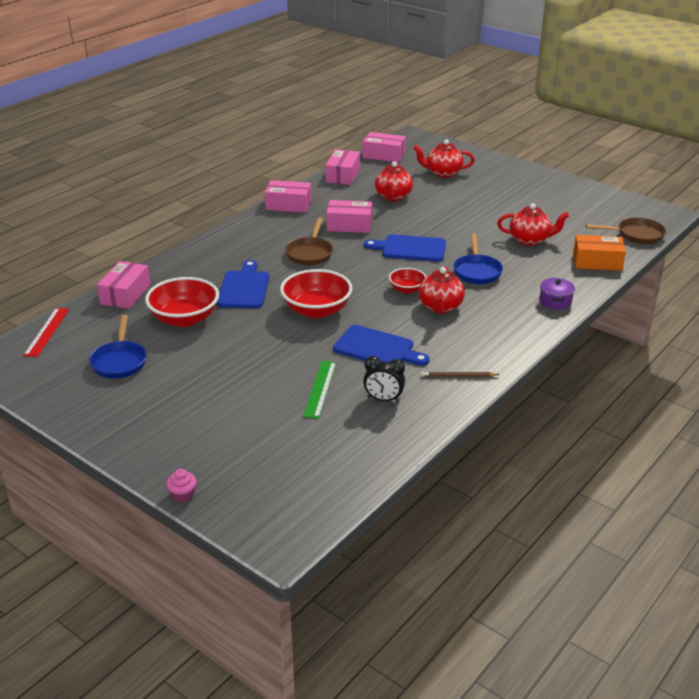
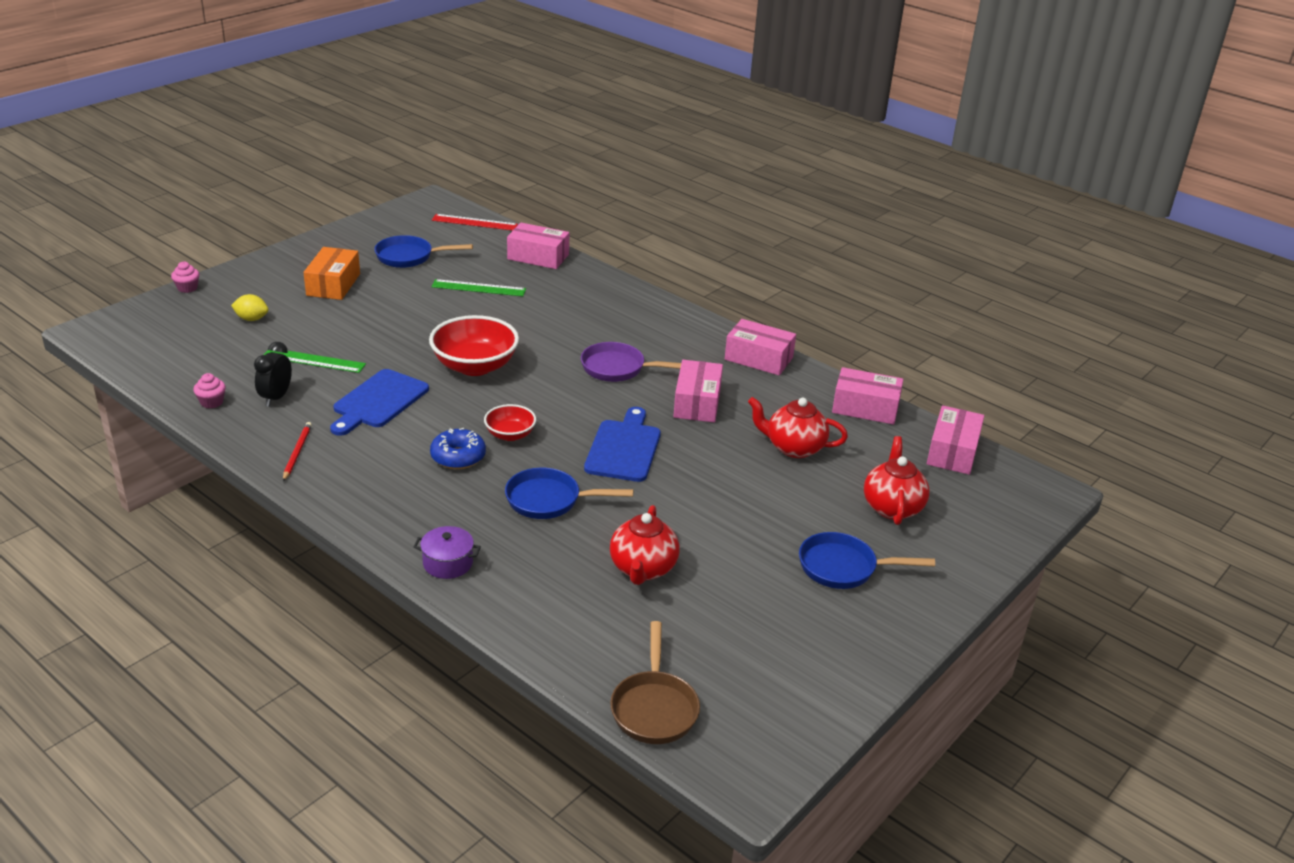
camera: 90 degrees right, 0 degrees up
red bowl [145,277,219,327] -> green ruler [431,279,526,296]
blue cutting board [217,260,269,308] -> none
pink box [265,180,311,213] -> pink box turned 75 degrees counterclockwise [725,319,796,375]
brown pan [285,218,333,265] -> purple pan [581,342,681,382]
red teapot [419,267,465,313] -> blue donut [430,428,486,469]
brown pencil [421,372,500,377] -> red pencil [283,422,312,481]
orange box [573,235,626,271] -> orange box moved to [303,247,360,300]
none -> pink cupcake [193,373,226,408]
none -> yellow lemon [231,294,269,321]
none -> blue pan [799,532,935,589]

